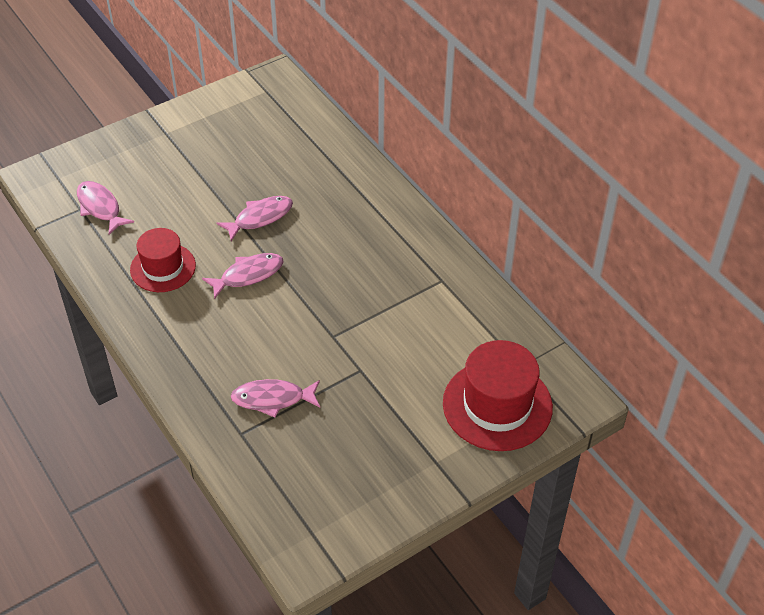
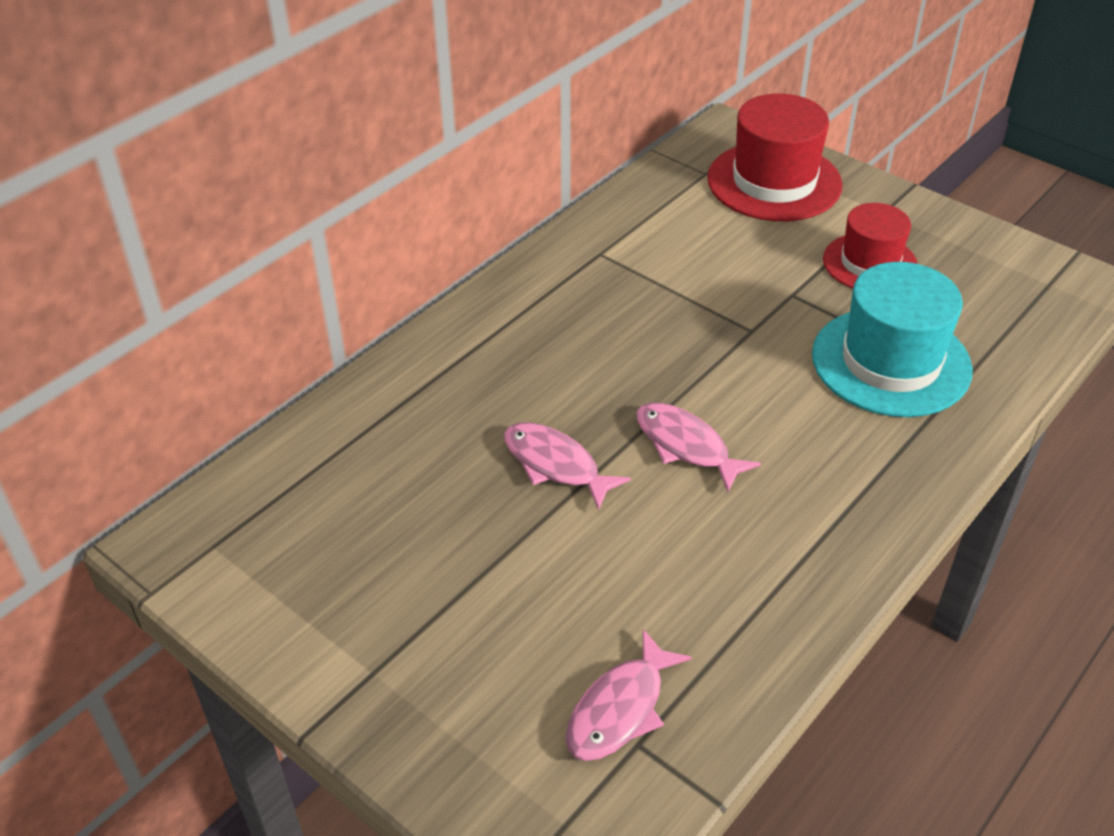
camera: 105 degrees left, 5 degrees down
red hat [130,228,196,292] -> red hat moved to [823,203,918,289]
pink fish [231,379,320,418] -> turquoise hat [812,262,973,417]

